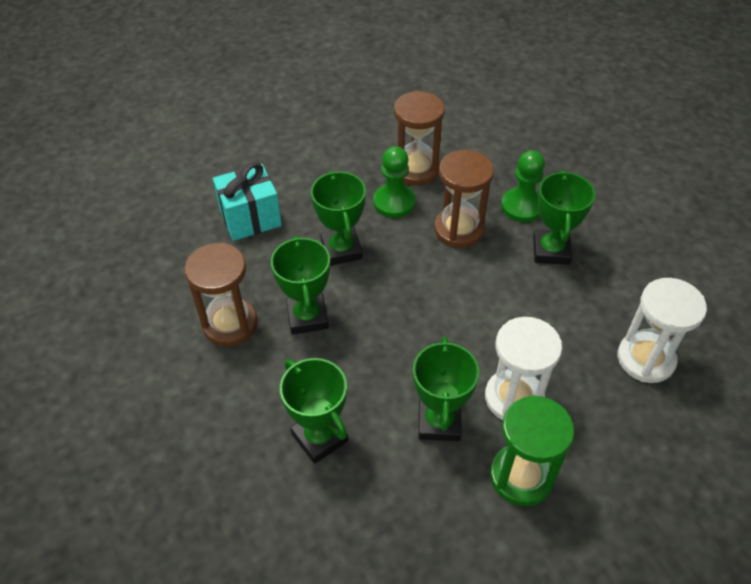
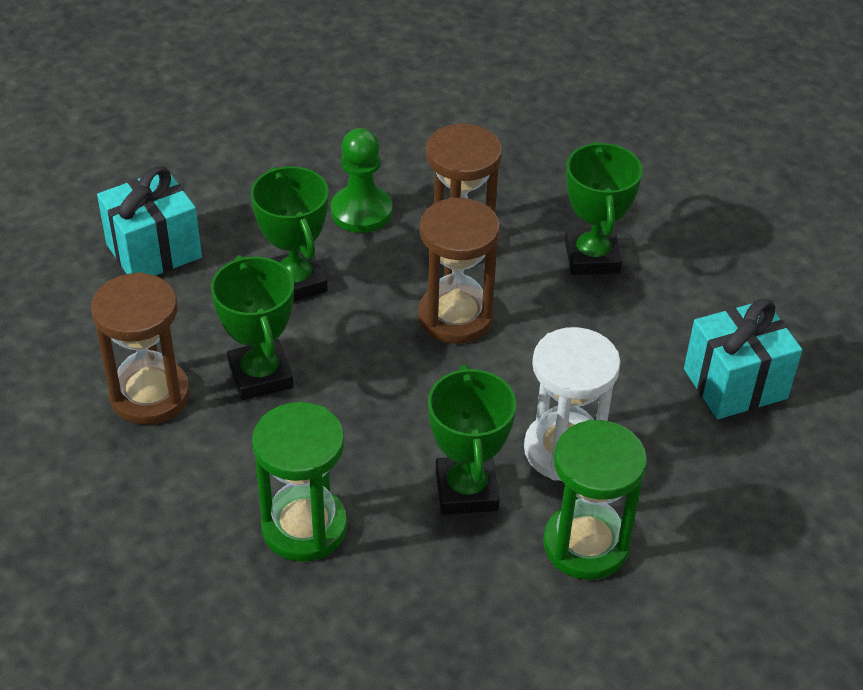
camera: 10 degrees left, 5 degrees down
green trophy [280,358,349,464] -> green hourglass [252,402,347,562]
brown hourglass [394,91,445,185] -> brown hourglass moved to [418,197,500,344]
green pawn [501,150,545,222] -> none
white hourglass [617,278,707,383] -> turquoise gift [684,299,802,419]

